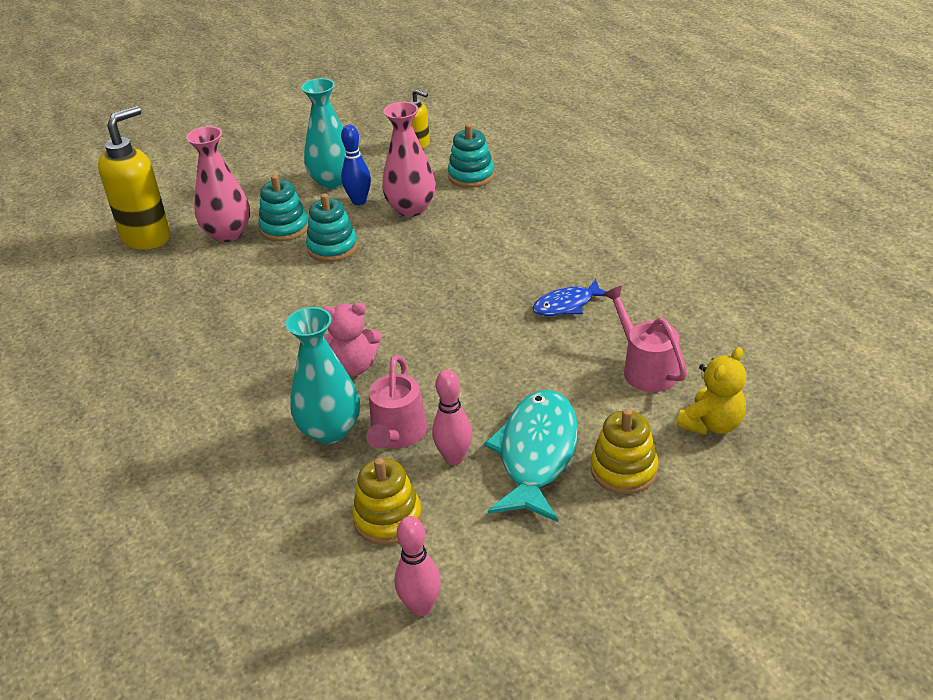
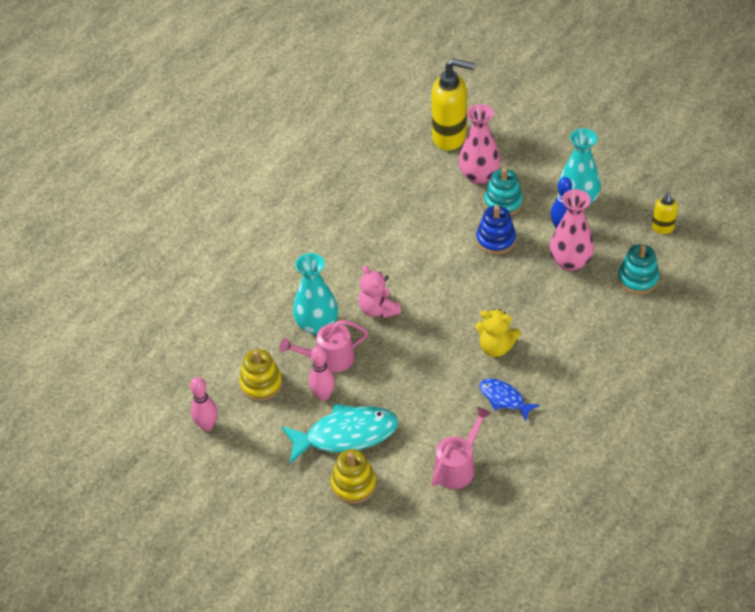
camera: 65 degrees right, 10 degrees up
turquoise stacking toy [306,193,358,262] -> blue stacking toy [476,205,516,255]
yellow teddy bear [676,347,746,435] -> yellow teddy bear moved to [476,309,521,357]

